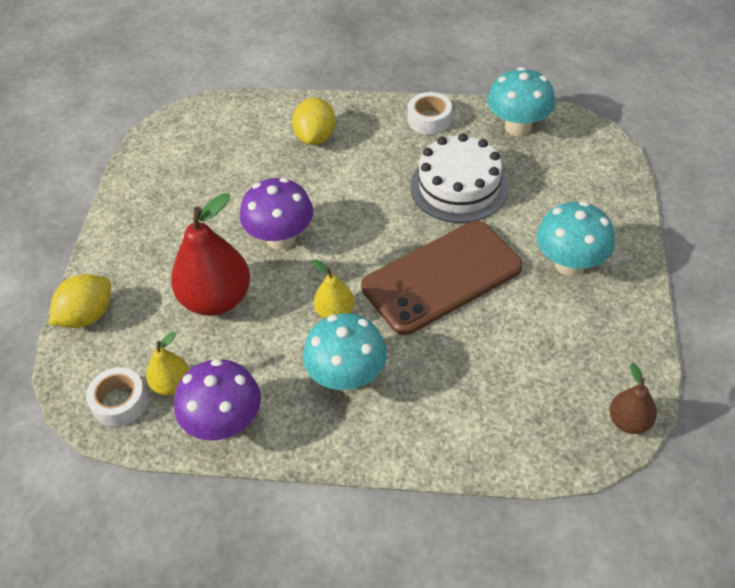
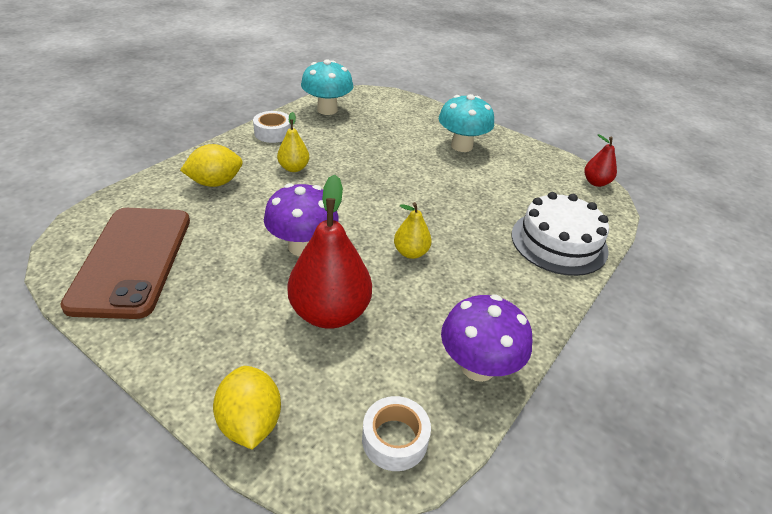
camera: 65 degrees left, 10 degrees down
yellow pear [146,332,189,395] -> yellow pear moved to [277,112,309,172]
yellow lemon [292,97,335,145] -> yellow lemon turned 60 degrees counterclockwise [180,144,243,187]
turquoise mushroom [303,313,387,392] -> none
brown phone [361,221,523,335] -> brown phone moved to [60,208,190,319]
white cake [410,133,509,223] -> white cake moved to [512,192,609,276]
brown pear [610,363,657,434] -> red pear [584,134,617,187]

